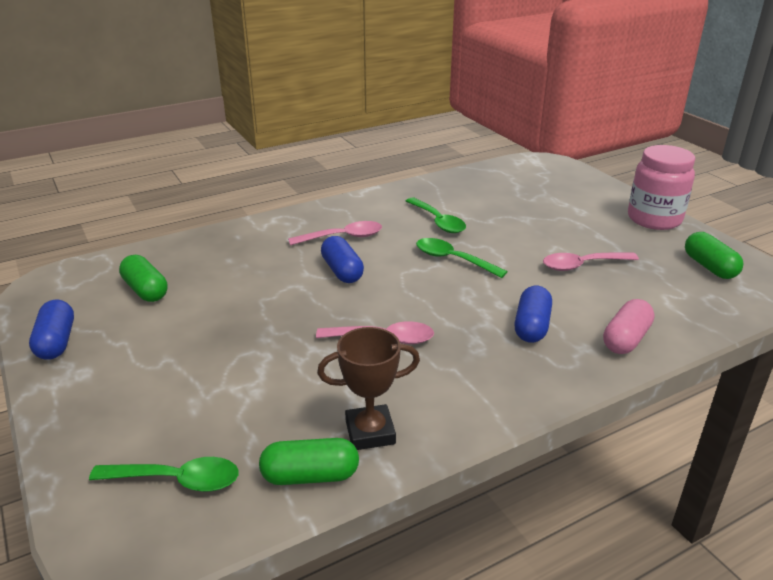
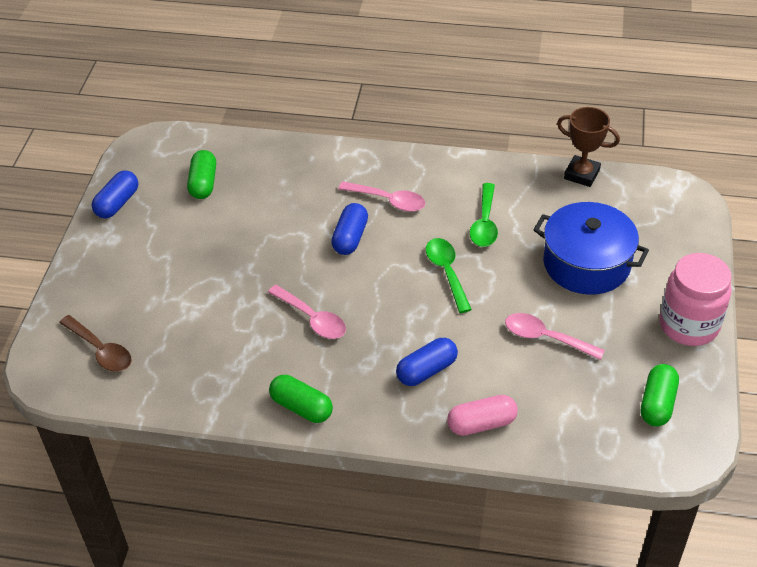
camera: 40 degrees right, 15 degrees up
green spoon [89,457,239,492] -> brown spoon [59,315,132,372]
green capsule [259,438,359,485] -> green capsule moved to [269,375,333,423]
brown trophy [317,327,420,450] -> brown trophy moved to [557,107,620,187]
none -> blue pot [533,202,649,295]

